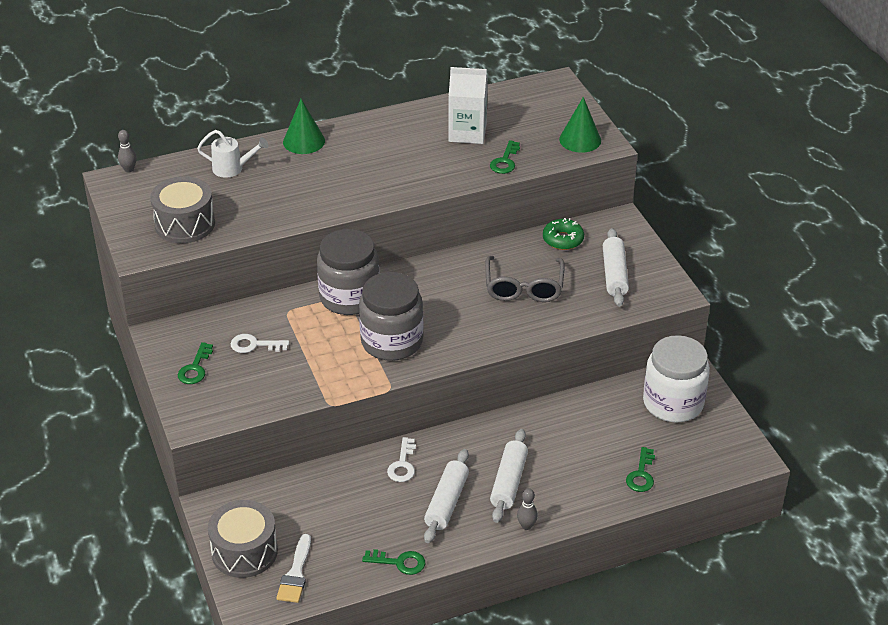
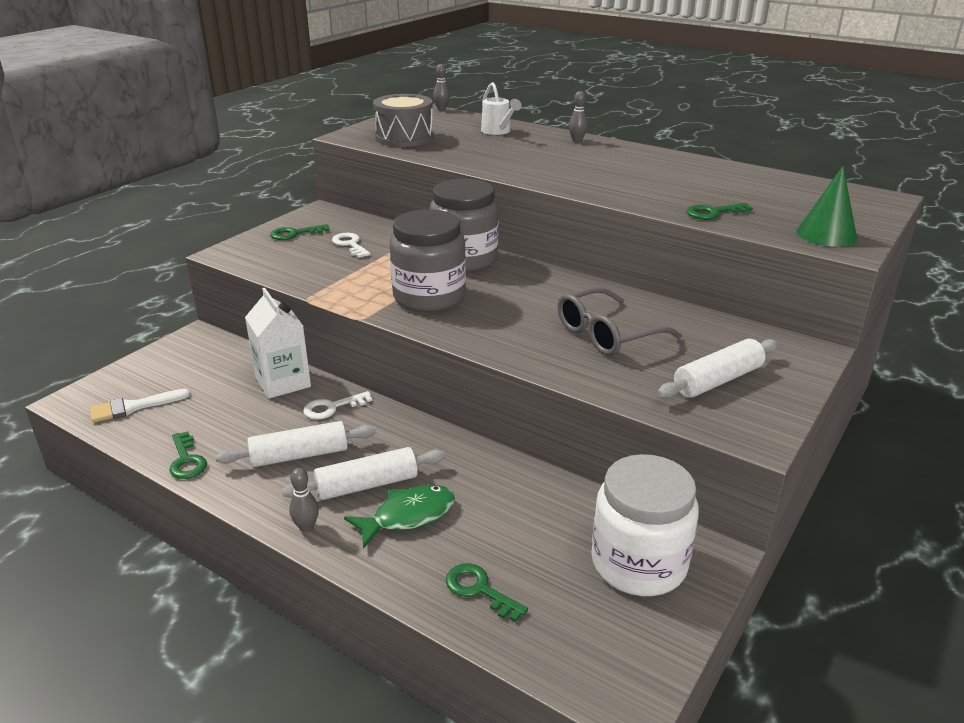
camera: 55 degrees right, 10 degrees down
grey drum [208,500,278,578] -> none
green cone [283,99,325,154] -> grey bowling pin [569,91,588,142]
white carton [449,67,488,144] -> white carton moved to [245,288,311,399]
green donut [543,218,584,250] -> none
green key [626,447,655,492] -> green key turned 60 degrees clockwise [446,563,528,622]
none -> green fish [344,485,455,549]

